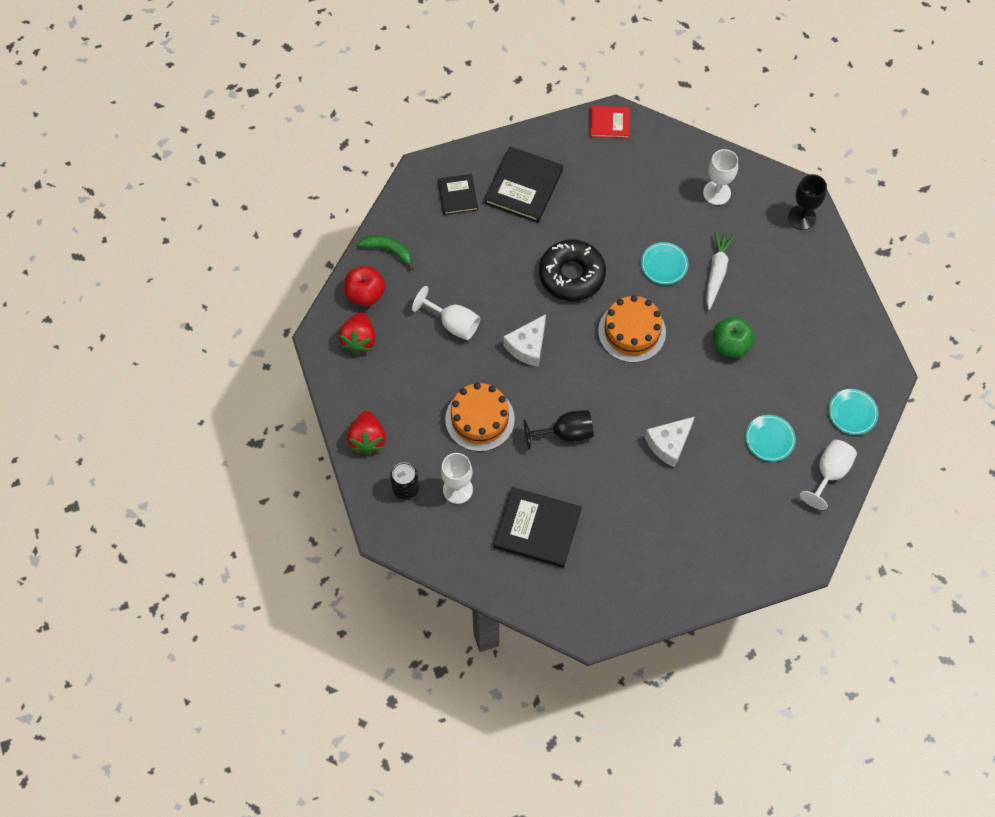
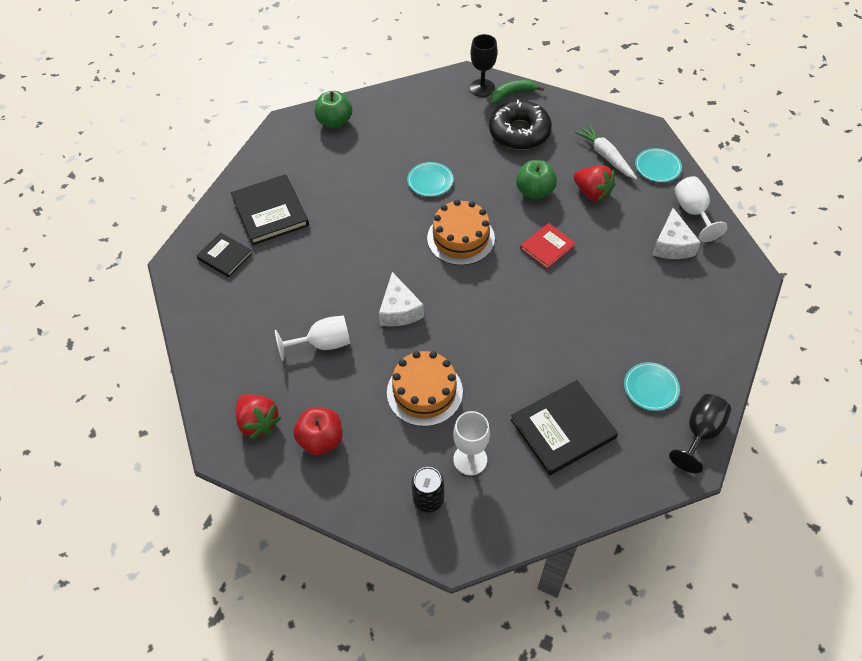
camera: 45 degrees left, 10 degrees down
red apple [344,266,385,306] -> red apple moved to [293,407,343,455]
red strawberry [347,411,386,455] -> red strawberry moved to [574,165,615,202]
green banana [358,235,414,271] -> green banana moved to [491,80,544,104]
black goblet [523,410,594,449] -> black goblet moved to [669,394,731,473]
black donut [539,239,606,301] -> black donut moved to [489,100,552,150]
red book [590,106,630,139] -> red book moved to [520,223,575,269]
white cheese [645,417,695,468] -> white cheese moved to [652,208,701,259]
white goblet [703,149,738,205] -> none
white carrot [706,231,735,310] -> white carrot moved to [575,124,637,179]
turquoise plate [745,415,796,462] -> turquoise plate moved to [624,362,680,411]
none -> green apple [315,91,352,128]

